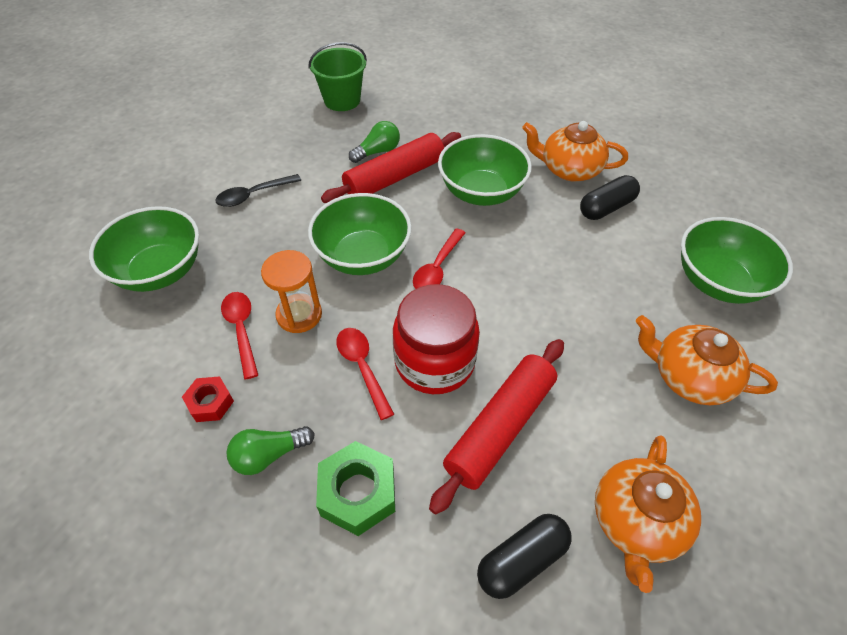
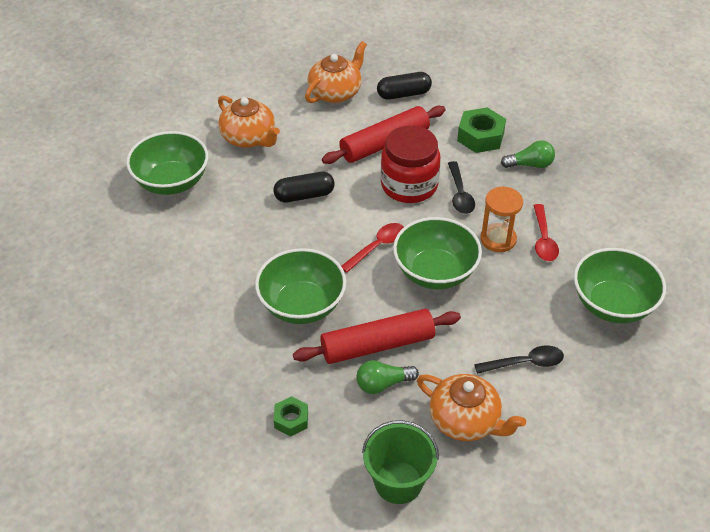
camera: 160 degrees left, 5 degrees down
red nut [182,376,234,422] -> none
red spoon [336,328,394,420] -> black spoon [448,161,475,214]
orange teapot [522,121,628,182] -> orange teapot moved to [417,374,526,441]
black capsule [580,175,640,220] -> black capsule moved to [273,172,335,203]
none -> green nut [274,396,308,437]

